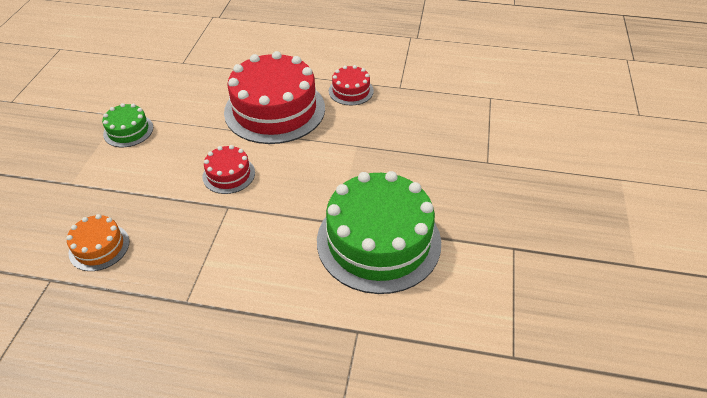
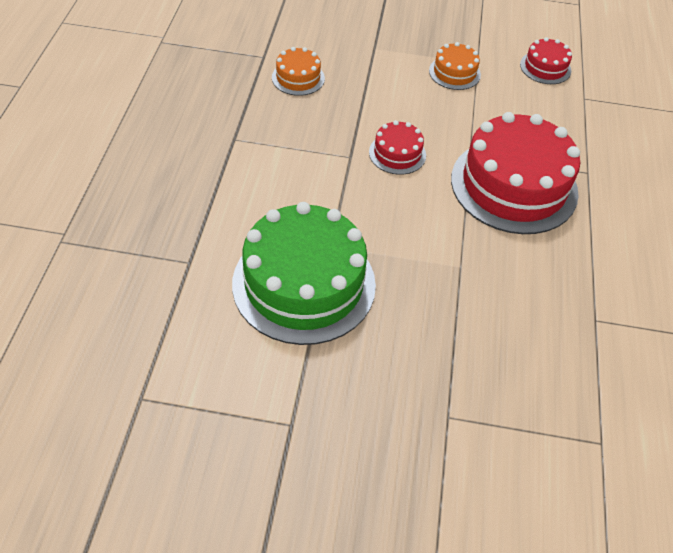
camera: 85 degrees right, 5 degrees up
green cake [102,103,153,147] -> orange cake [429,42,481,90]
red cake [329,65,374,105] -> red cake moved to [520,37,572,84]

